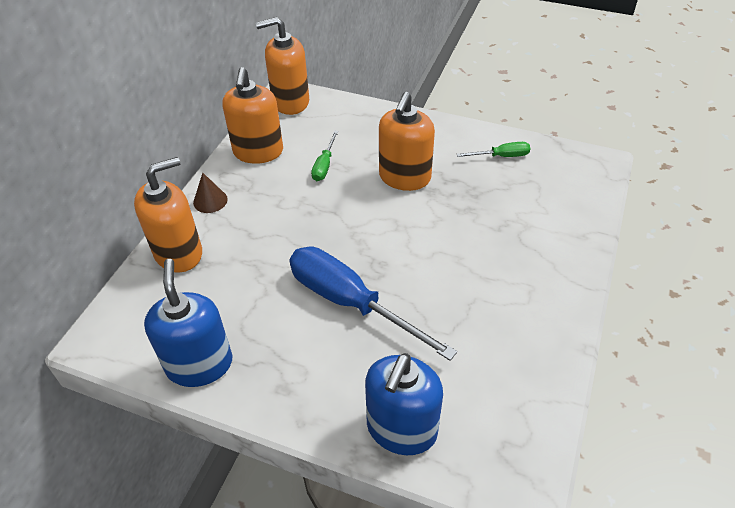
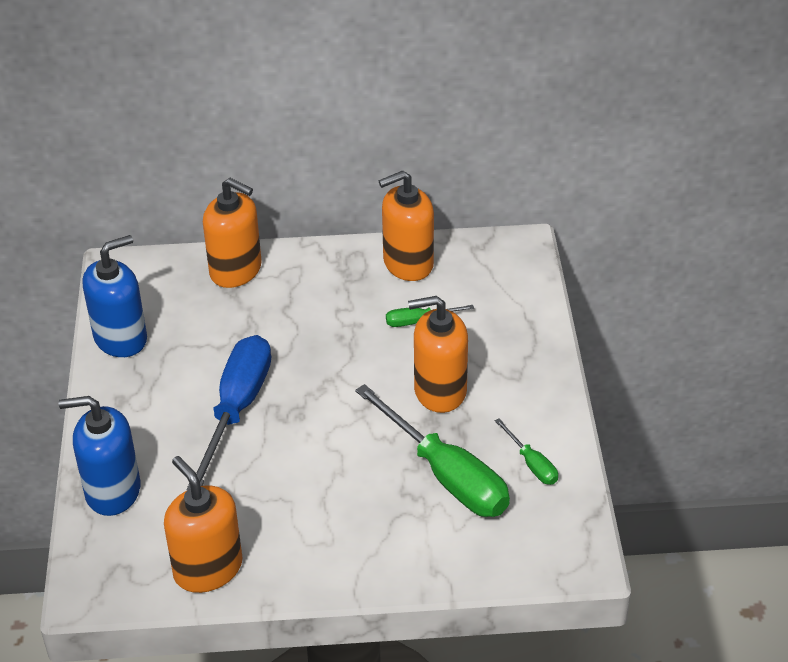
camera: 65 degrees right, 5 degrees down
brown cone [193,173,228,213] -> none
orange soap dispenser [256,17,309,115] -> orange soap dispenser moved to [164,456,243,593]
none -> green screwdriver [355,384,510,517]

